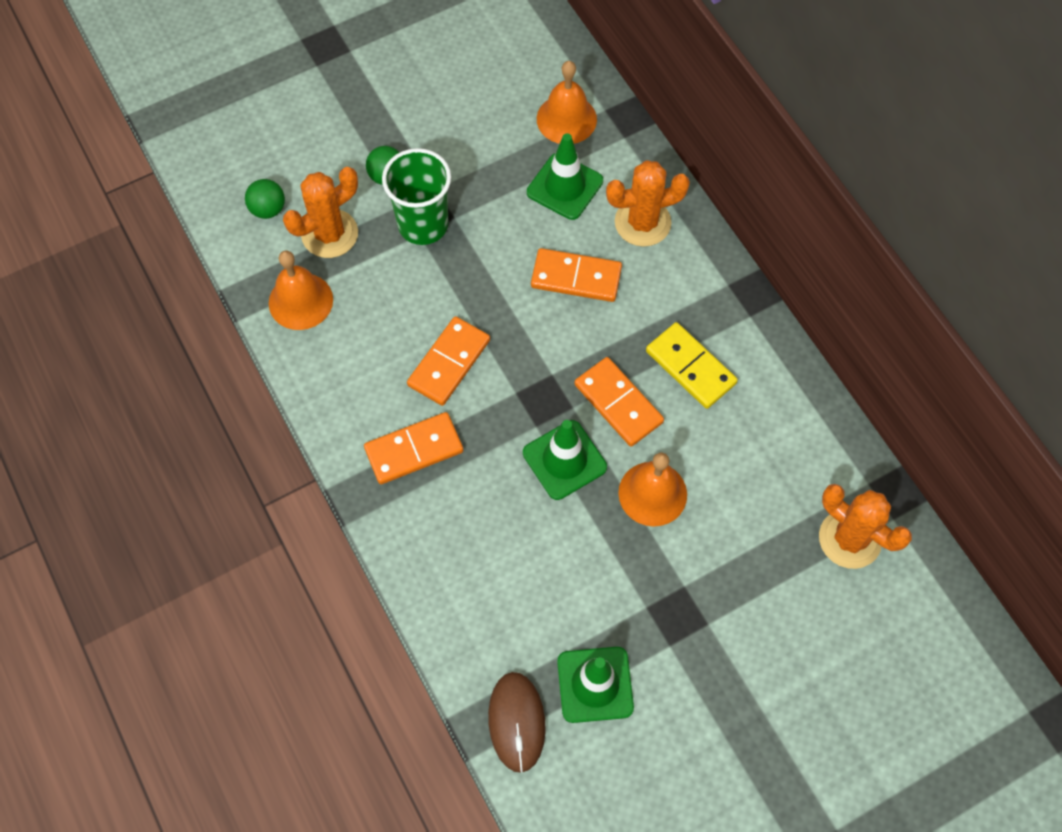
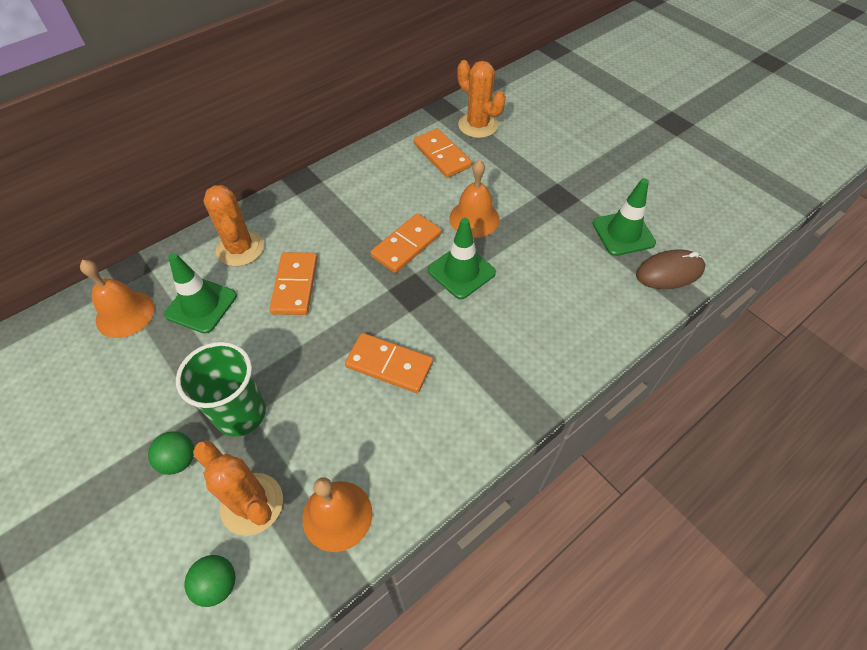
camera: 100 degrees left, 10 degrees down
orange domino [364,412,463,484] -> orange domino moved to [414,128,472,178]
yellow domino [646,322,738,409] -> none
orange cactus [819,484,912,569] -> orange cactus turned 75 degrees counterclockwise [457,60,506,138]

